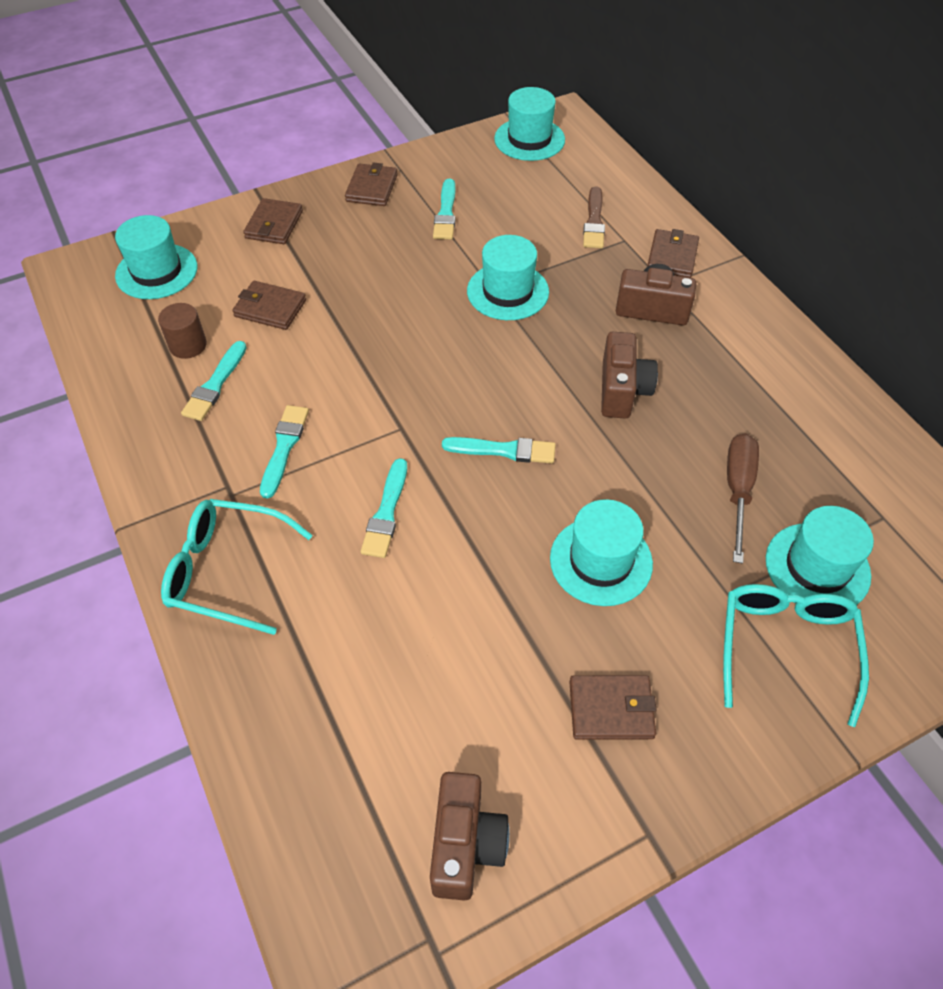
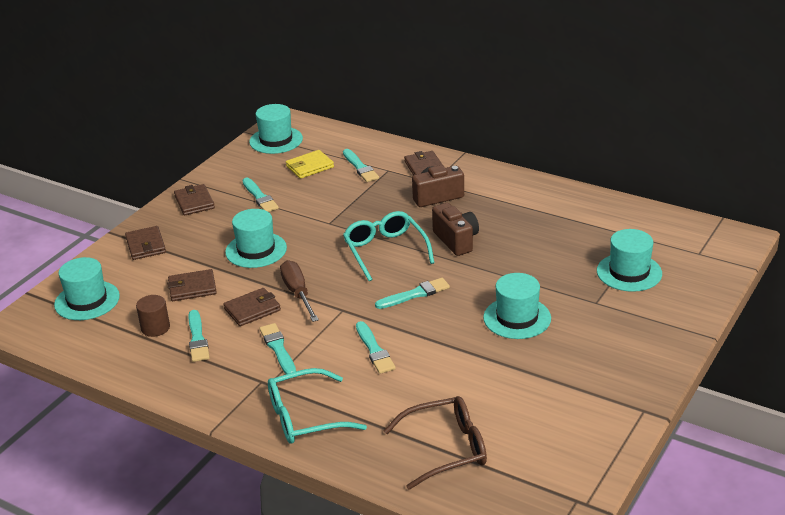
camera: 30 degrees left, 20 degrees down
brown camera [430,772,510,901] -> none
turquoise hat [467,235,549,320] -> turquoise hat moved to [225,209,287,268]
brown wallet [569,675,657,740] -> brown wallet moved to [223,288,281,326]
brown brush [583,186,605,248] -> turquoise brush [343,149,379,182]
turquoise glasses [723,584,869,727] -> turquoise glasses moved to [343,211,434,281]
brown screwdriver [727,433,759,564] -> brown screwdriver moved to [280,260,319,322]
none -> yellow wallet [286,150,334,179]
none -> brown glasses [384,396,487,490]

